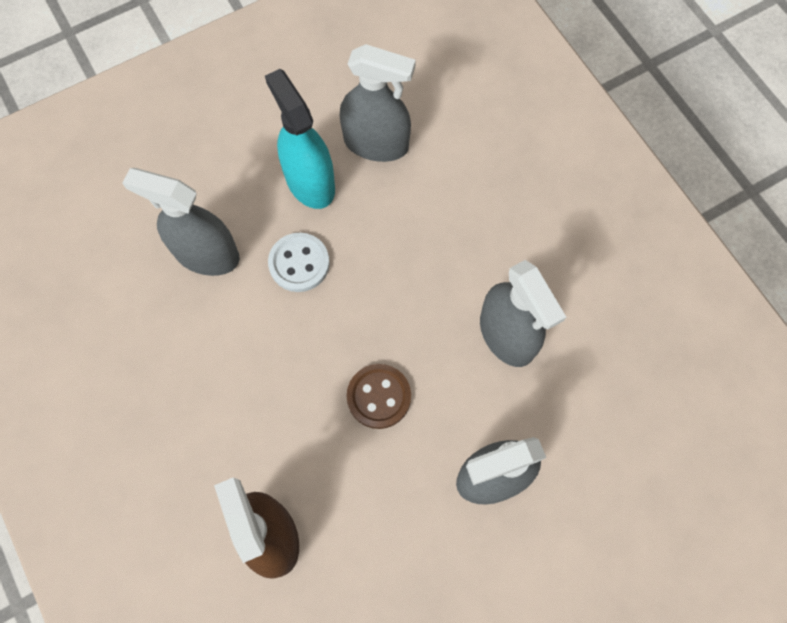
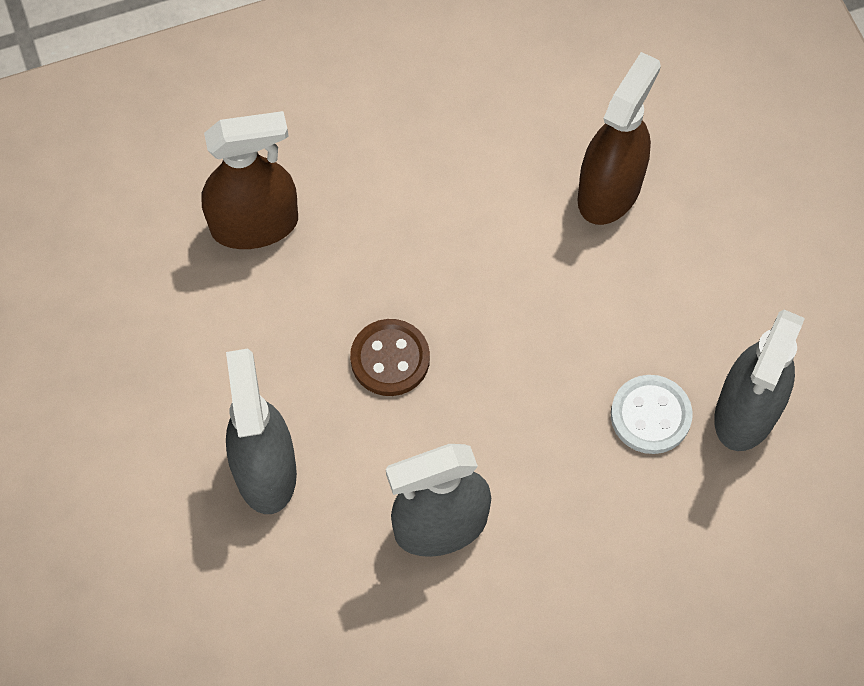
camera: 100 degrees right, 5 degrees down
grey spray bottle [122,168,240,276] -> brown spray bottle [577,52,661,225]
turquoise spray bottle [265,69,335,209] -> none
white button [268,233,330,292] -> white button moved to [611,375,692,454]

